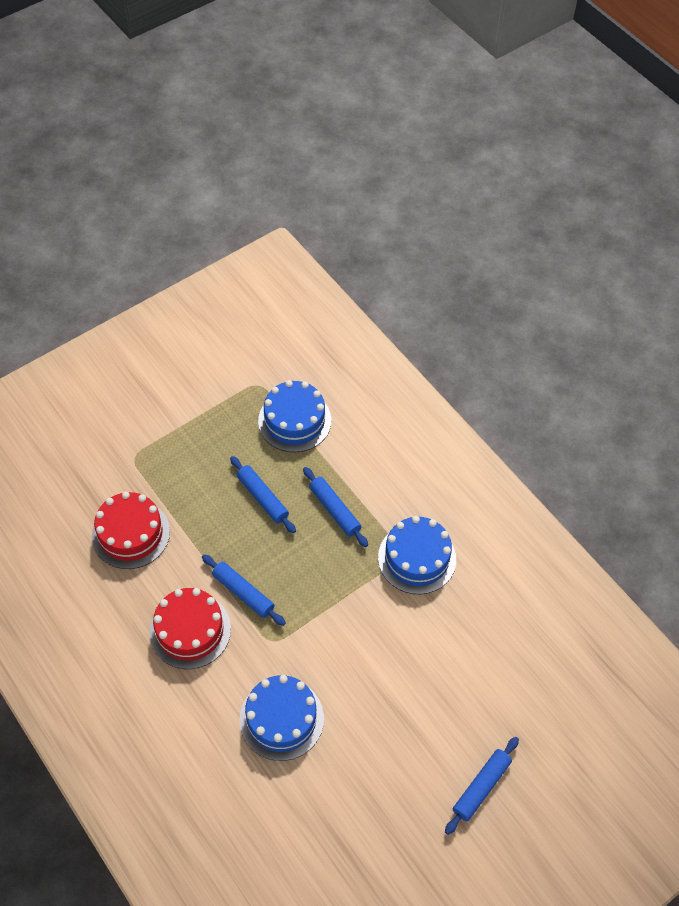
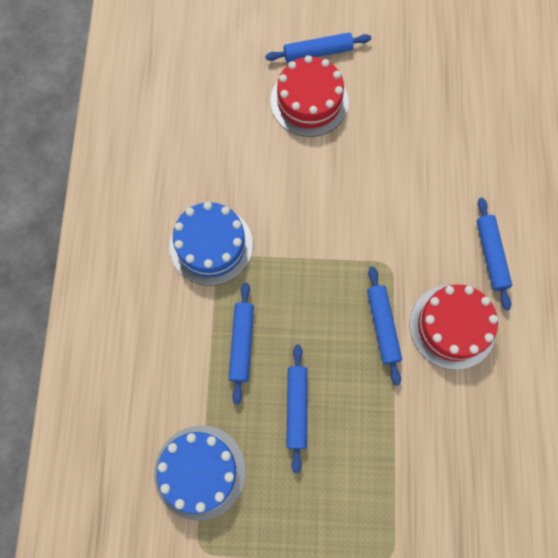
camera: 140 degrees left, 15 degrees up
red cake [92,492,170,569] -> red cake moved to [270,55,349,137]
blue cake [239,675,324,761] -> none
none -> blue rolling pin [477,197,512,310]

